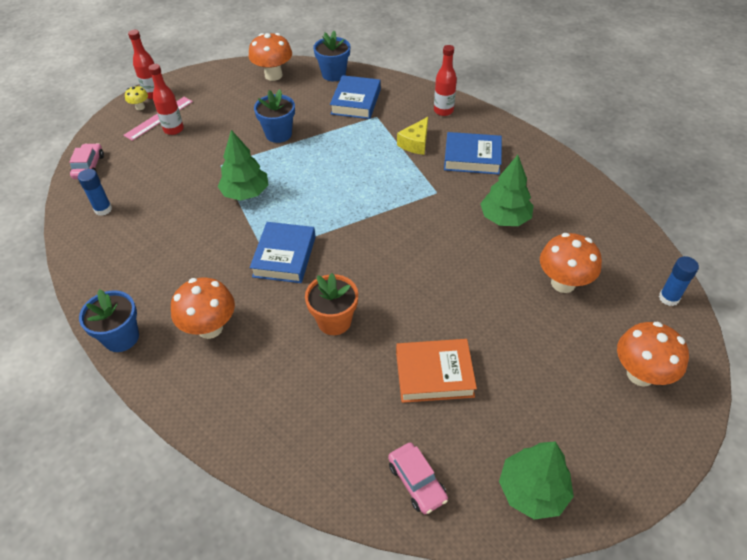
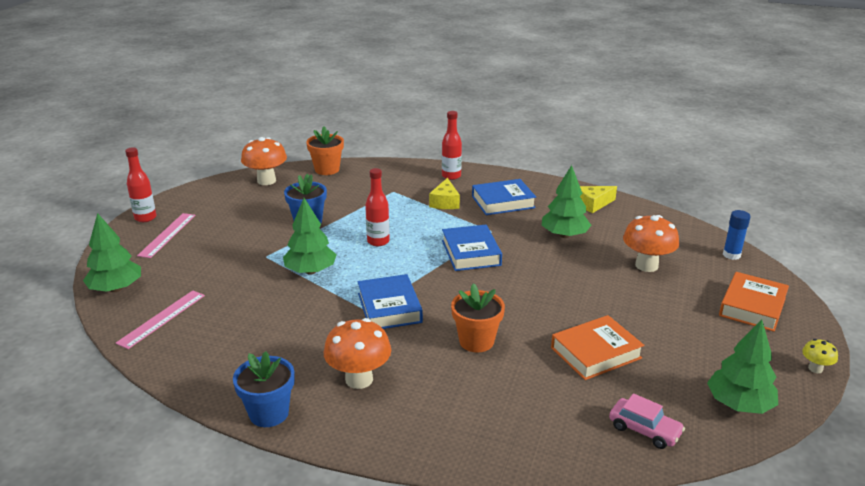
camera: 25 degrees left, 20 degrees down
pink car [69,143,104,179] -> green tree [83,213,141,292]
blue glue stick [78,169,112,216] -> pink ruler [116,290,205,349]
yellow mushroom [125,85,148,110] -> yellow mushroom moved to [802,339,838,373]
red bottle [149,64,184,135] -> red bottle moved to [365,168,390,246]
blue flower pot [313,31,350,81] -> orange flower pot [306,126,344,175]
blue book [330,75,381,119] -> blue book moved to [442,225,502,271]
orange mushroom [617,321,689,387] -> orange book [719,272,789,332]
none -> yellow cheese [580,186,617,213]

